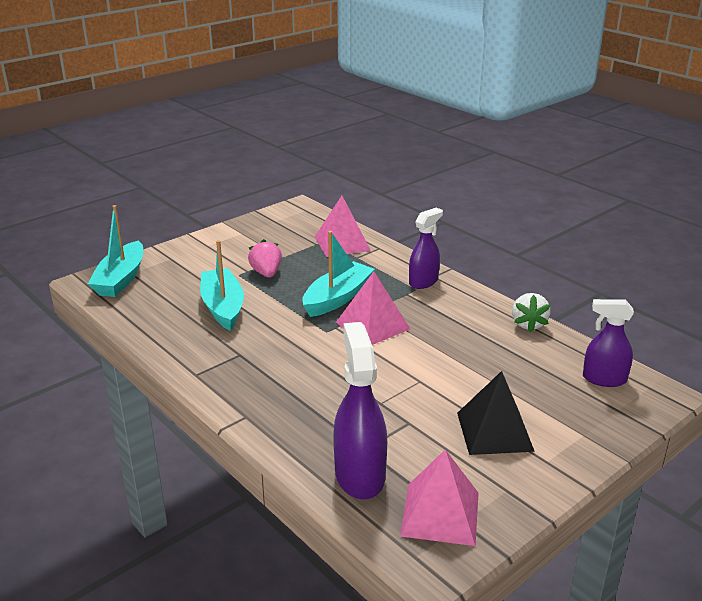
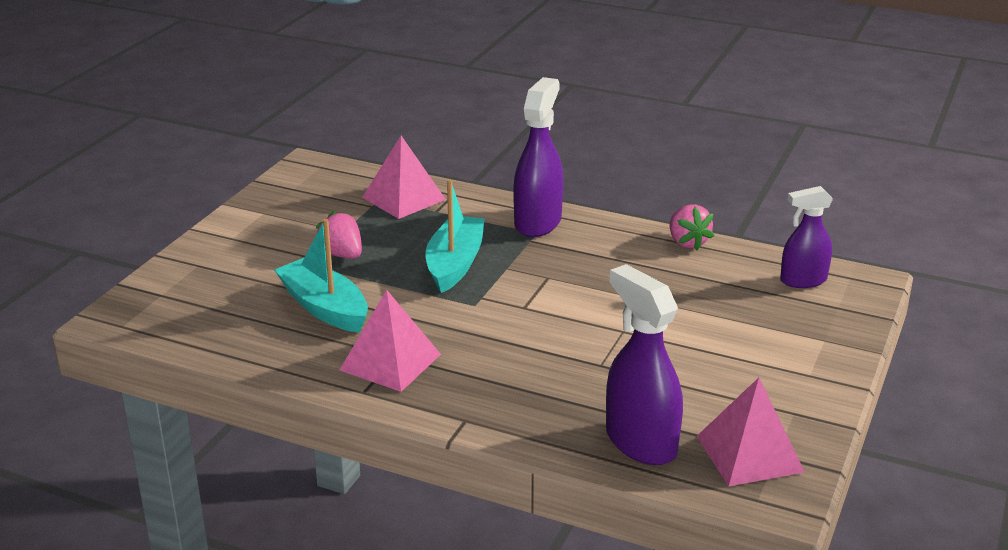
camera: 25 degrees left, 0 degrees up
turquoise boat [88,205,143,297] -> none
pink pyramid [336,272,410,345] -> pink pyramid moved to [340,290,441,392]
purple spray bottle [409,208,443,289] -> purple spray bottle [513,77,564,237], size x1.51
black pyramid [457,371,535,455] -> none
white strawberry [512,293,551,333] -> pink strawberry [670,205,714,250]

